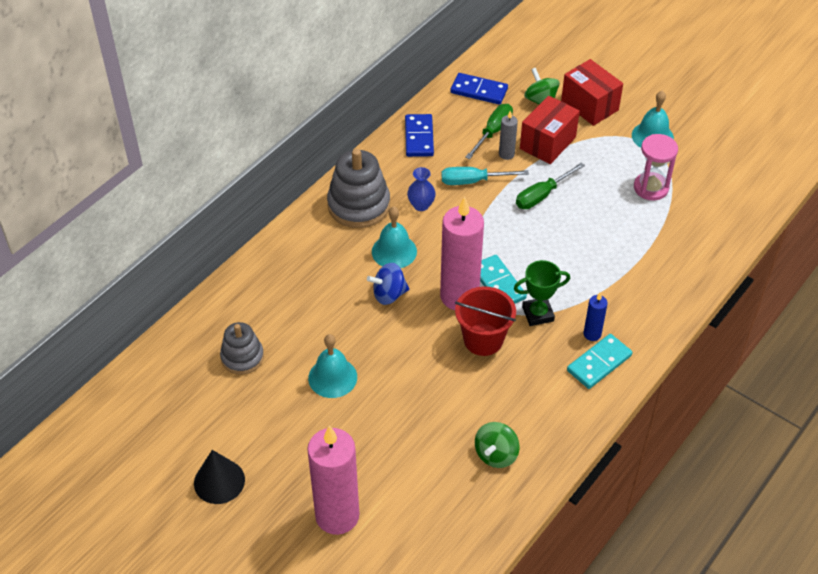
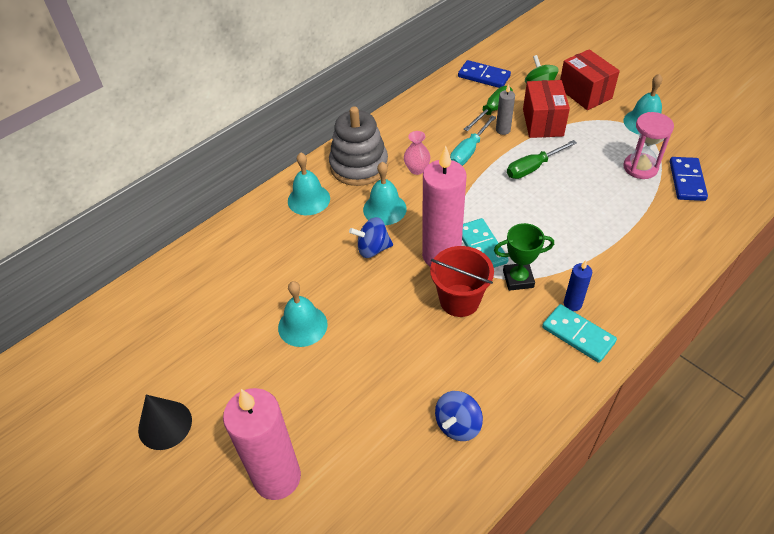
camera: 10 degrees right, 0 degrees up
grey stacking toy [220,322,264,375] -> none
blue domino [405,114,434,157] -> blue domino moved to [670,157,708,201]
blue vase [407,167,436,211] -> pink vase [404,131,430,175]
turquoise screwdriver [441,167,529,185] -> turquoise screwdriver turned 60 degrees counterclockwise [450,116,496,166]
green spinning top [475,422,519,468] -> blue spinning top [435,391,483,441]
red box [520,96,580,164] -> red box turned 45 degrees counterclockwise [523,80,570,138]
turquoise domino [567,334,632,389] -> turquoise domino turned 75 degrees clockwise [542,304,617,363]
none -> turquoise bell [288,152,330,215]

